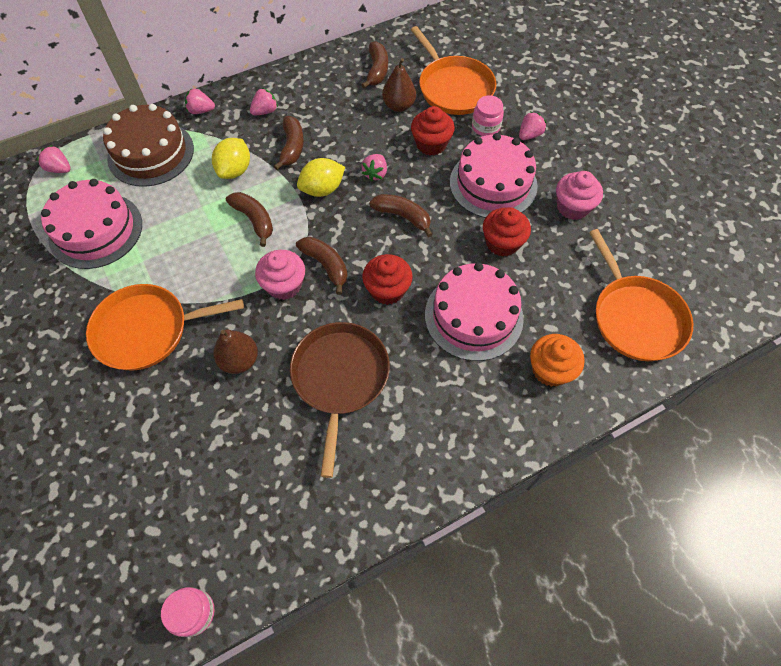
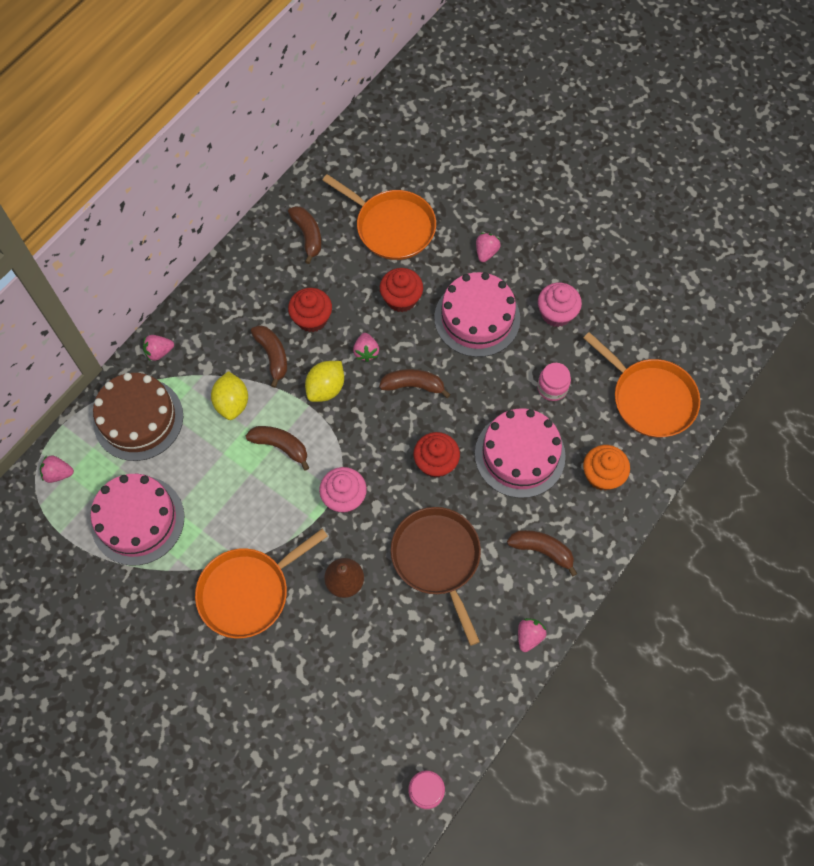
camera: 25 degrees left, 5 degrees up
pink strawberry [250,88,278,115] -> pink strawberry moved to [518,618,546,652]
brown banana [296,237,348,295] -> brown banana moved to [507,530,577,577]
brown pear [382,58,416,112] -> none
pink jar [472,95,504,136] -> pink jar moved to [537,363,571,401]
red cupcake [483,207,531,257] -> red cupcake moved to [288,288,332,332]

